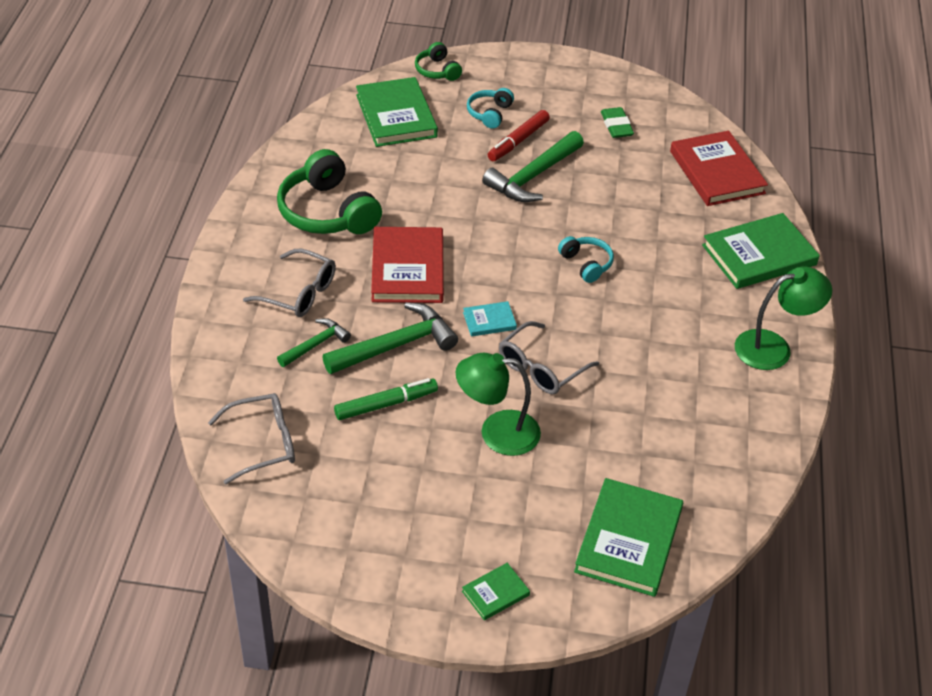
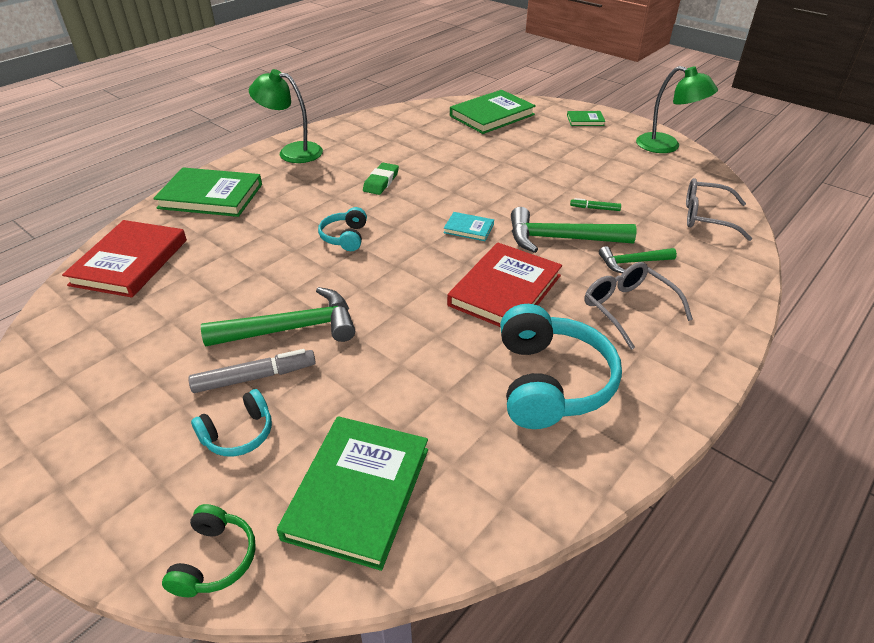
camera: 145 degrees left, 5 degrees down
green headphones [277,149,382,234] -> turquoise headphones [500,304,622,429]
green marker [334,378,438,420] -> green marker [570,198,621,211], size x0.56
green lamp [456,353,541,456] -> green lamp moved to [636,66,718,153]
red marker [488,110,550,161] -> grey marker [188,349,316,393]
grey glasses [499,321,599,394] -> none
green eraser [601,107,634,138] -> green eraser moved to [363,163,399,195]

